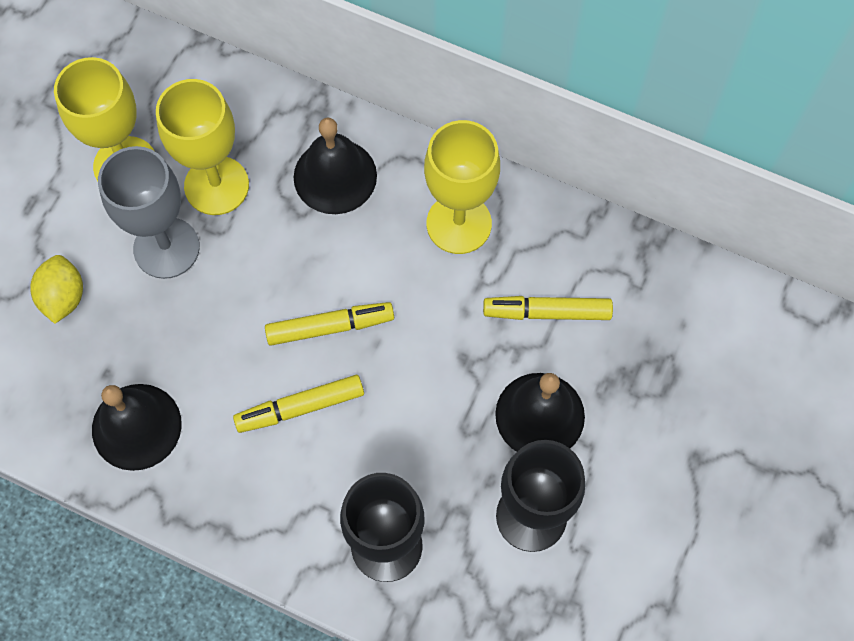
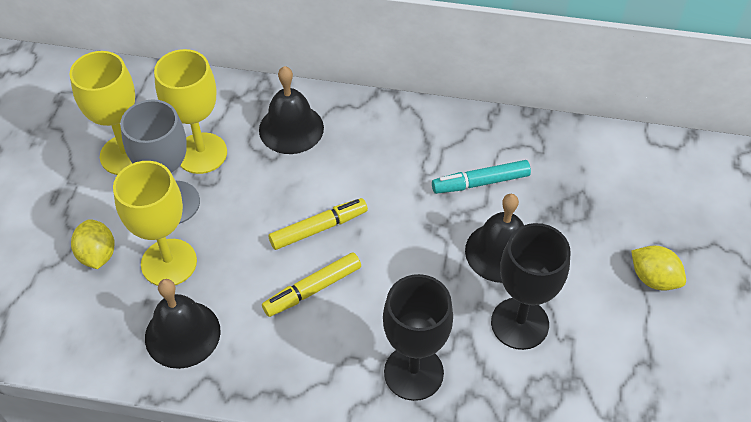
camera: 15 degrees left, 15 degrees down
yellow goblet [424,120,500,254] -> yellow goblet moved to [113,161,197,286]
yellow marker [483,296,613,320] -> turquoise marker [432,160,531,194]
none -> yellow lemon [631,245,686,291]

